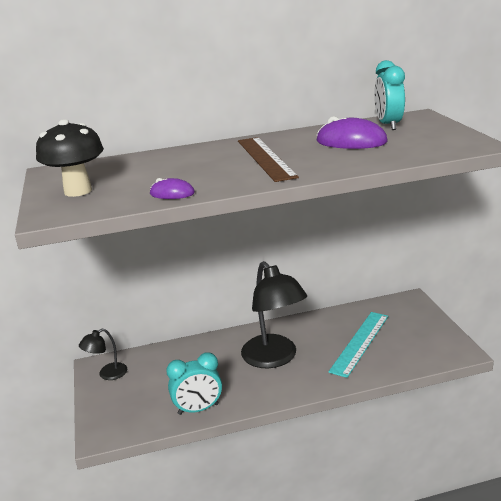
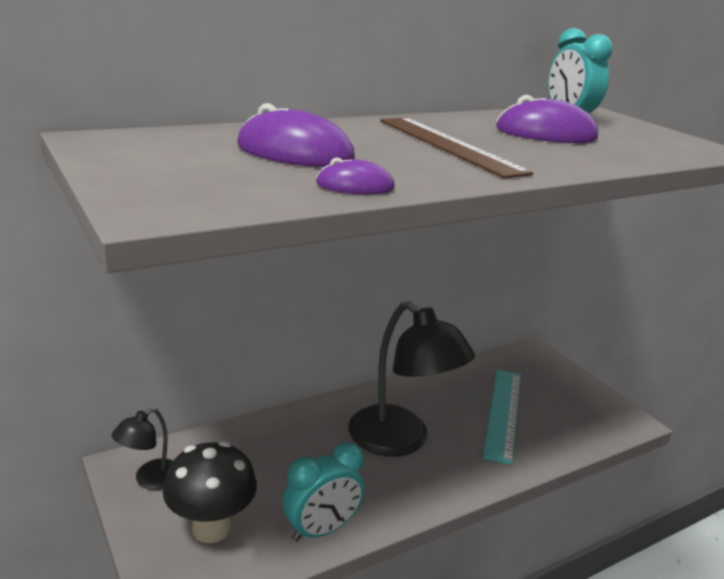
camera: 20 degrees left, 0 degrees up
black mushroom [36,119,104,197] -> black mushroom moved to [163,441,257,543]
none -> purple mouse [237,103,355,167]

